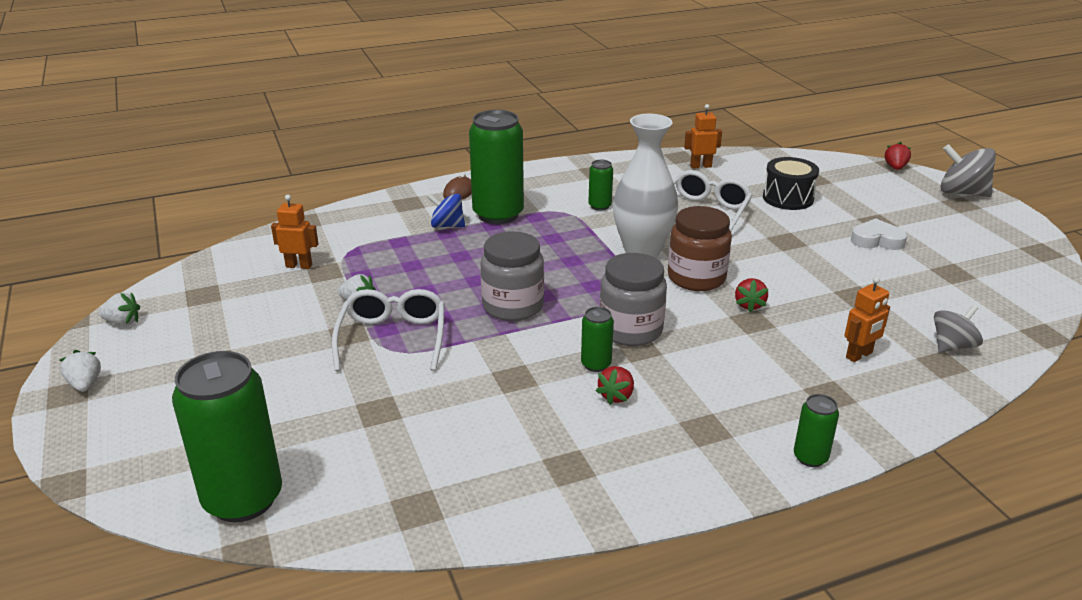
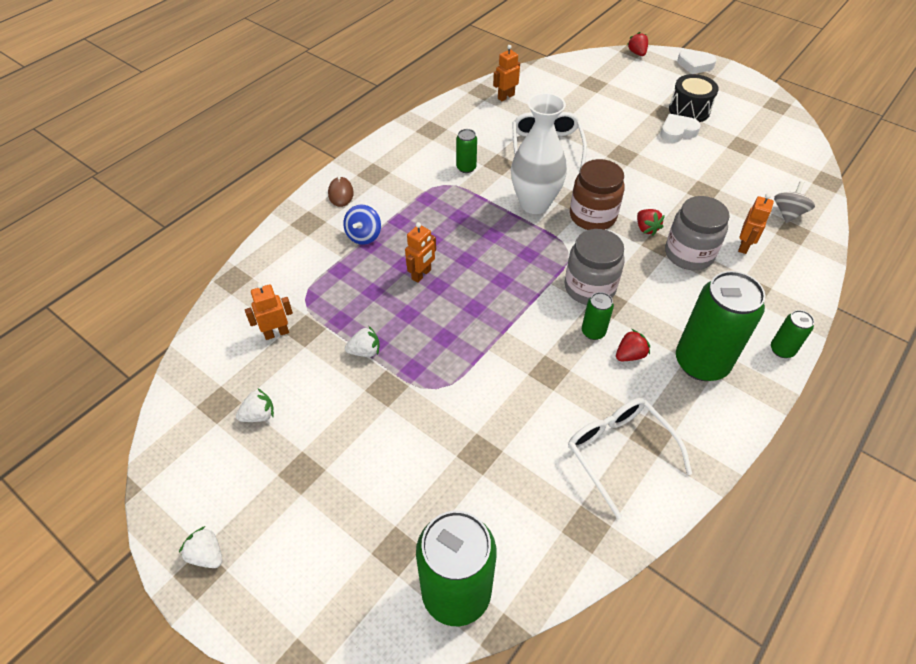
camera: 30 degrees left, 20 degrees up
white strawberry [99,292,140,326] -> white strawberry moved to [236,389,274,422]
white glasses [332,289,445,371] -> white glasses moved to [568,398,692,519]
blue spinning top [427,193,465,228] -> blue spinning top turned 60 degrees counterclockwise [343,204,381,245]
green can [469,110,524,224] -> green can moved to [676,271,765,381]
grey jar [481,231,544,321] -> grey jar moved to [665,196,730,270]
red strawberry [596,366,634,405] -> red strawberry turned 120 degrees counterclockwise [616,329,650,361]
black drum [763,157,819,210] -> black drum moved to [669,74,719,122]
grey spinning top [940,144,996,197] -> white heart [677,49,716,74]
none -> orange robot [405,222,436,283]

